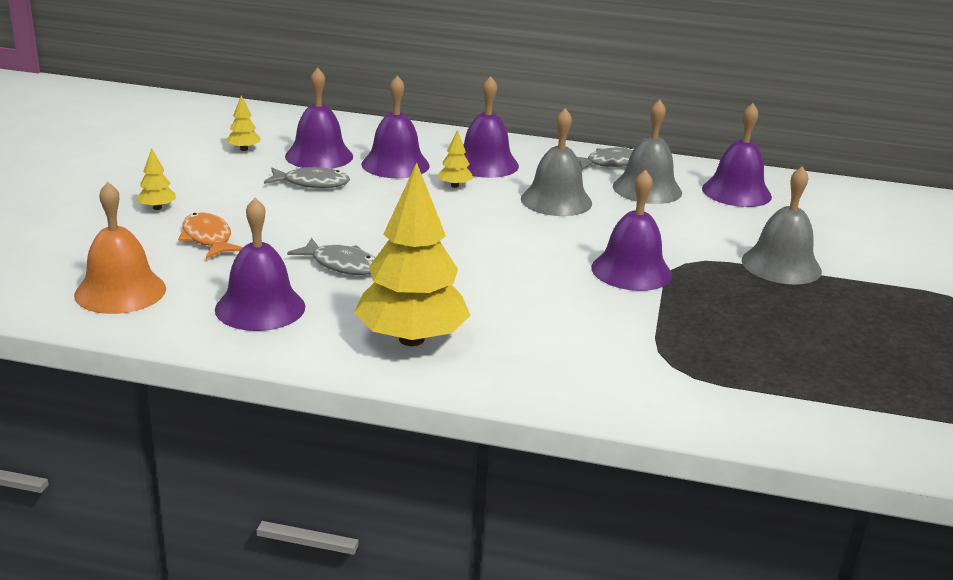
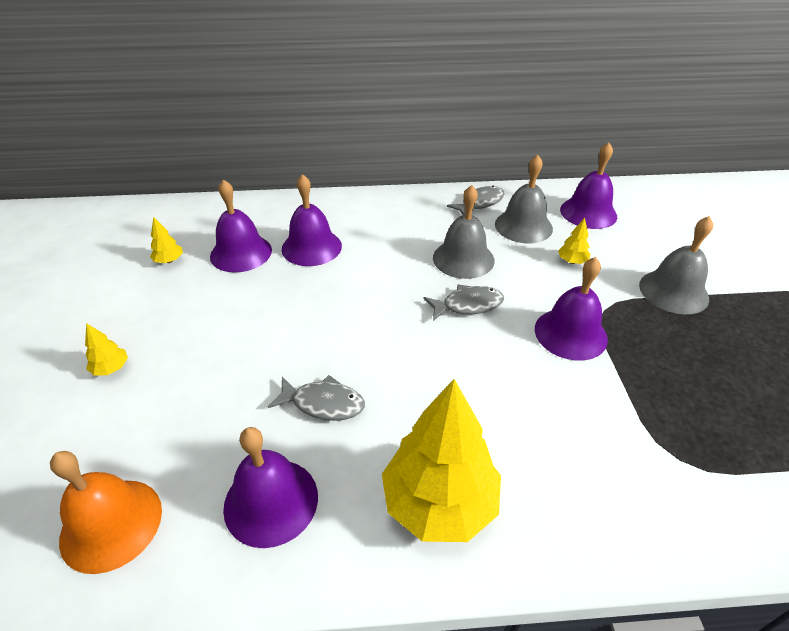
camera: 15 degrees left, 15 degrees up
orange fish [178,212,243,259] -> none
grey fish [264,166,350,188] -> grey fish moved to [424,285,504,321]
yellow tree [437,130,473,188] -> yellow tree moved to [558,218,590,264]
purple bell [464,76,519,178] -> none

